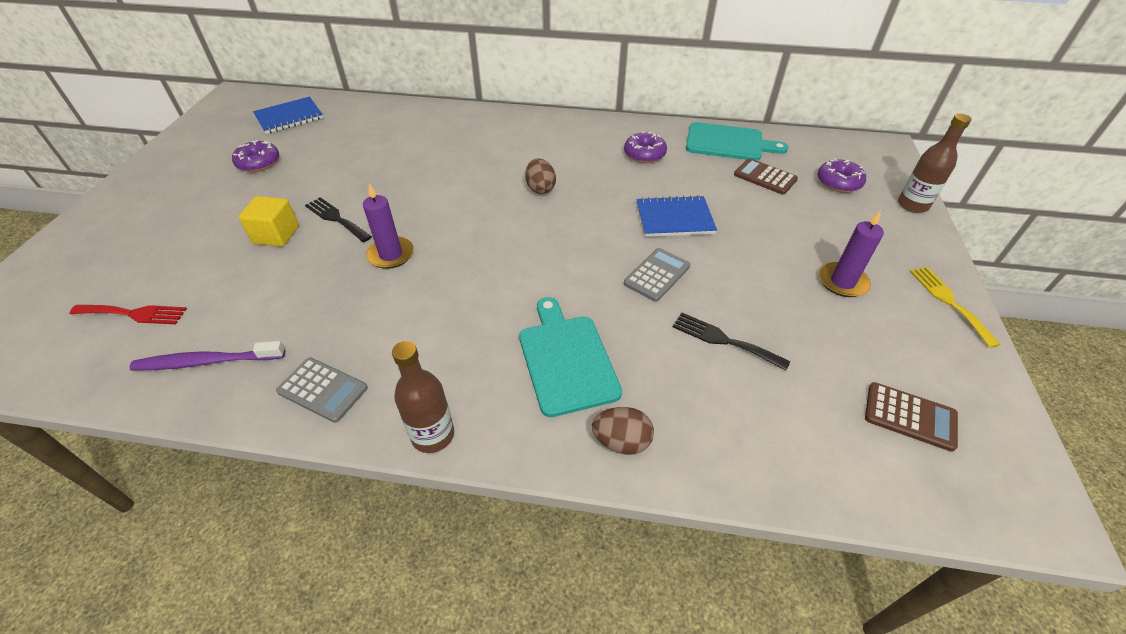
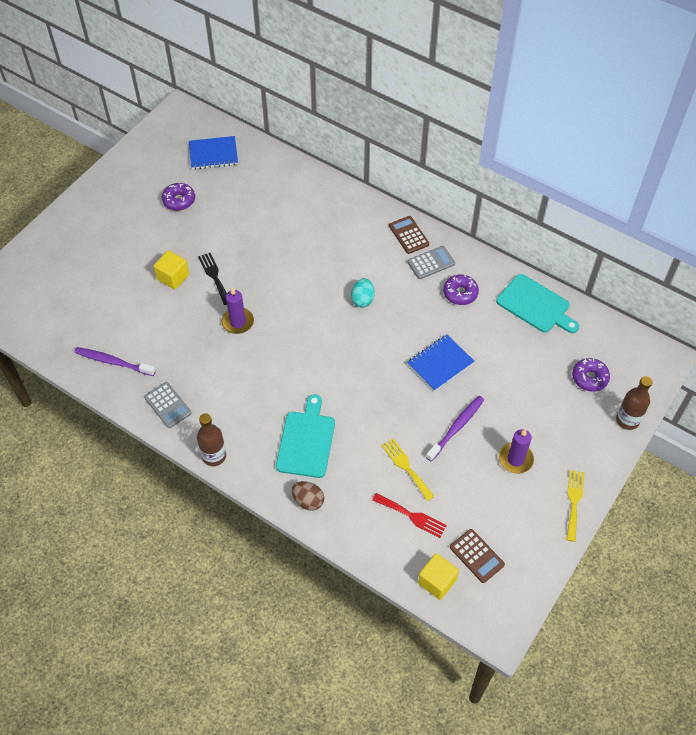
camera: 25 degrees right, 10 degrees up
red fork [69,305,187,324] -> red fork moved to [372,493,447,538]
brown egg [525,158,556,194] -> turquoise egg [351,278,374,308]
grey calculator [624,248,690,302] -> grey calculator moved to [407,246,455,279]
blue notebook [636,195,717,237] -> blue notebook turned 60 degrees counterclockwise [407,335,475,391]
black fork [673,312,790,371] -> yellow fork [382,439,435,501]
brown calculator [734,158,798,195] -> brown calculator moved to [389,216,429,254]
none -> yellow cube [418,553,459,600]
none -> purple toothbrush [426,396,484,461]

